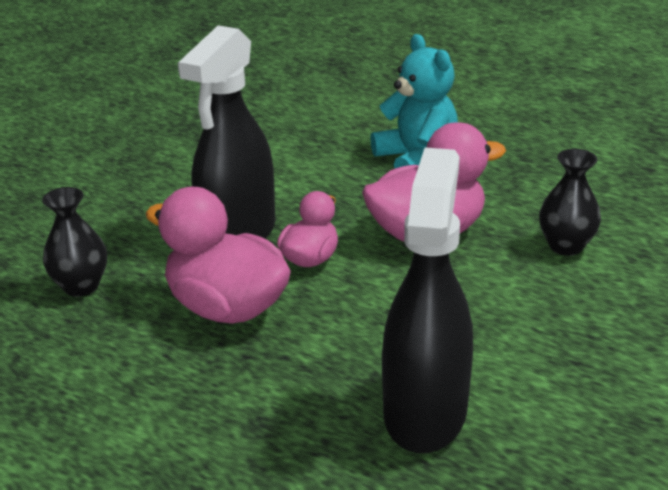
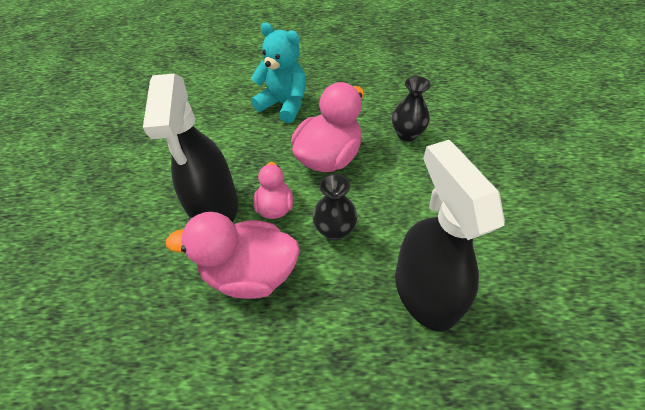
camera: 30 degrees left, 20 degrees up
black vase [42,187,107,297] -> black vase moved to [313,174,357,240]

